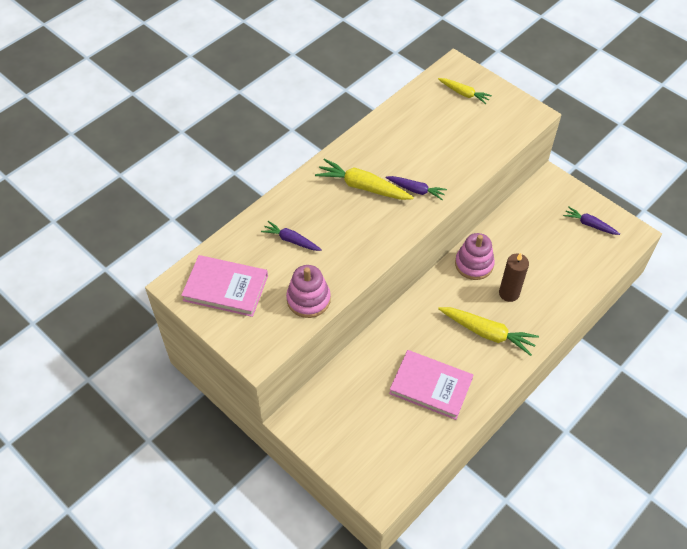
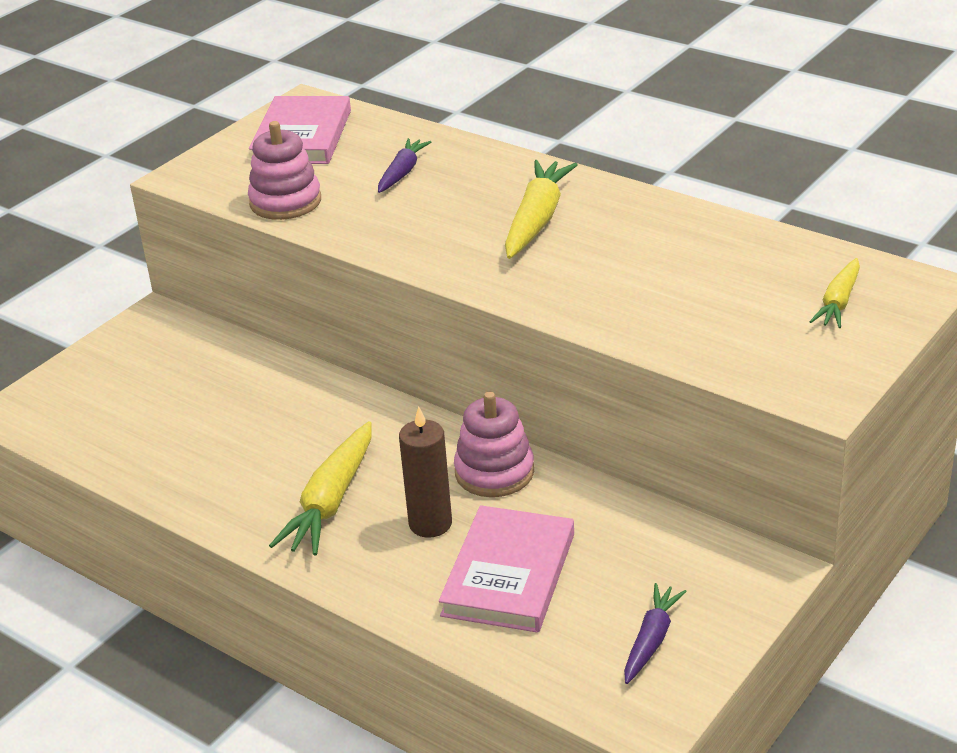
camera: 85 degrees right, 20 degrees down
purple carrot [386,176,447,200] -> none
pink book [389,350,473,420] -> pink book moved to [439,505,574,633]

